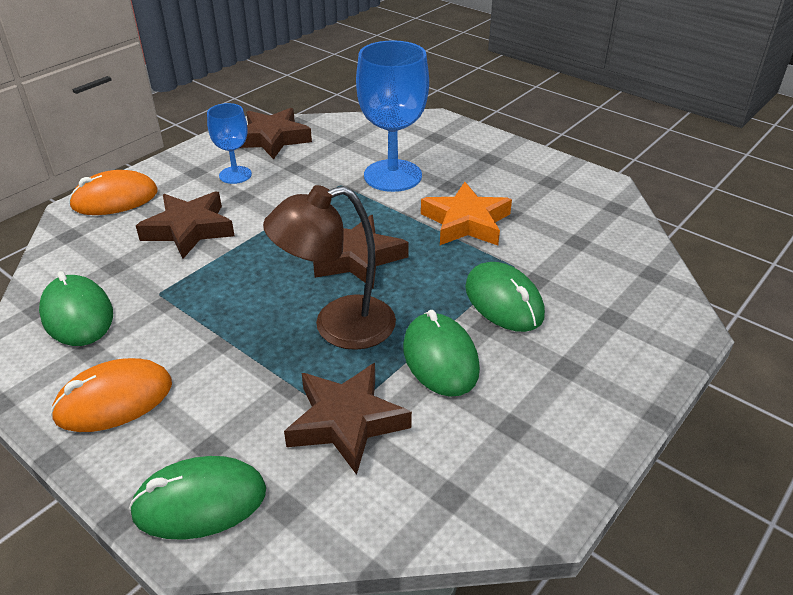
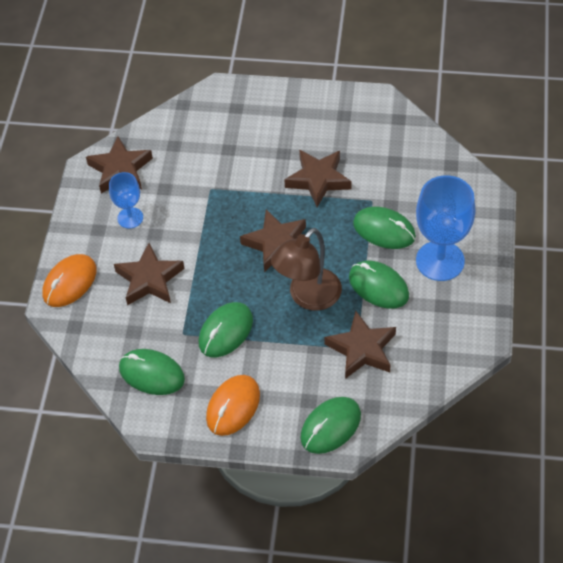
camera: 30 degrees left, 15 degrees up
blue goblet [356,40,429,192] -> blue goblet moved to [416,175,475,281]
orange star [421,182,512,246] -> brown star [285,150,352,207]
none -> green mouse [198,302,253,357]

